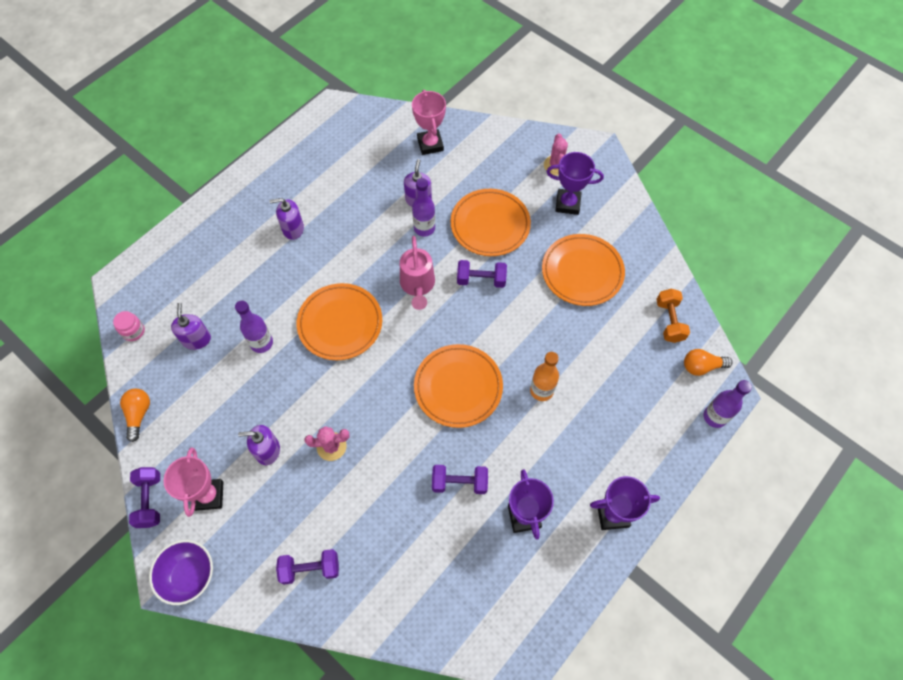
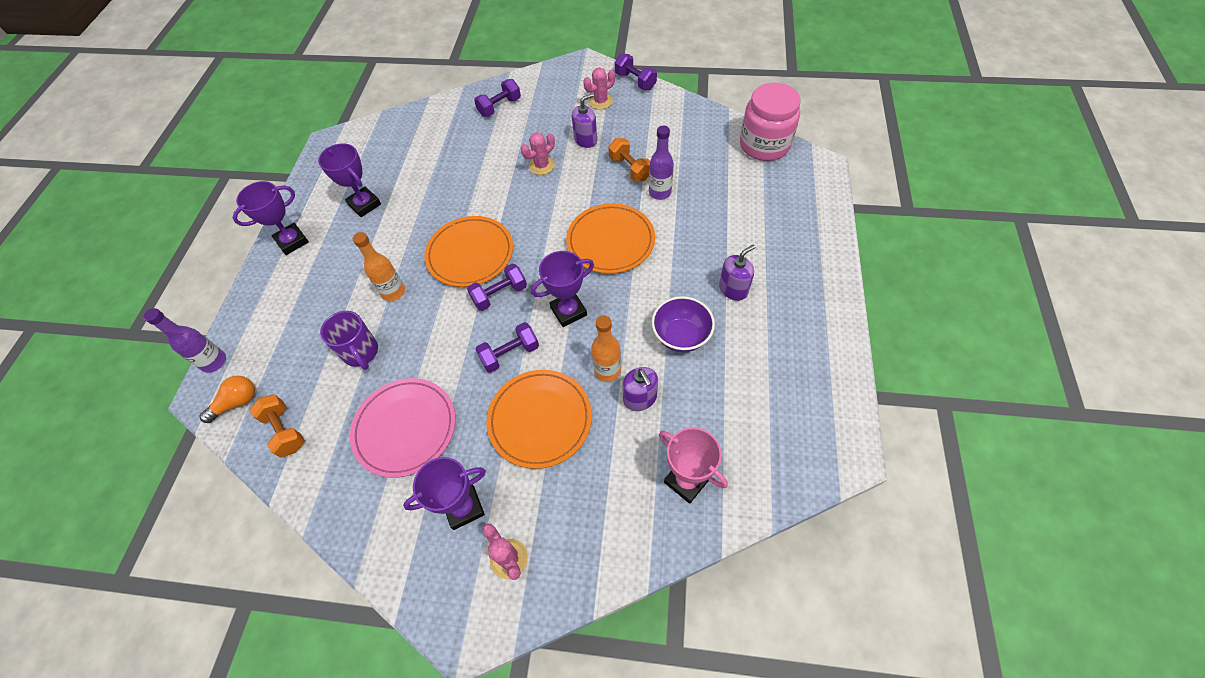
camera: 150 degrees right, 5 degrees down
pink jar [113,311,145,341] -> pink jar [740,83,801,161], size x2.33
orange light bulb [120,389,150,442] -> none
purple bowl [149,540,213,605] -> purple bowl moved to [652,296,715,352]
pink trophy [164,448,223,517] -> pink cactus [583,67,615,110]
purple soap dispenser [171,303,211,350] -> none
pink watering can [400,236,435,310] -> purple trophy [531,251,594,327]
purple bottle [412,178,435,237] -> orange bottle [591,315,621,382]
purple dumbbell [432,465,488,494] -> purple dumbbell moved to [467,264,527,311]
orange plate [542,234,625,306] -> pink plate [350,378,456,478]
none -> purple mug [320,311,378,370]
none -> orange dumbbell [608,138,650,182]

